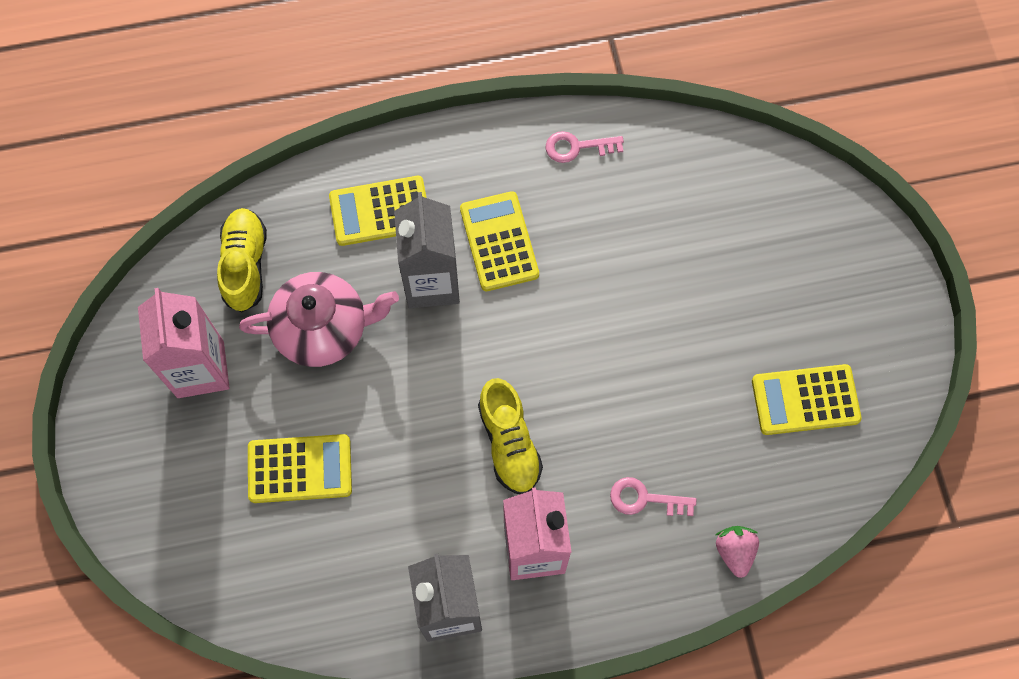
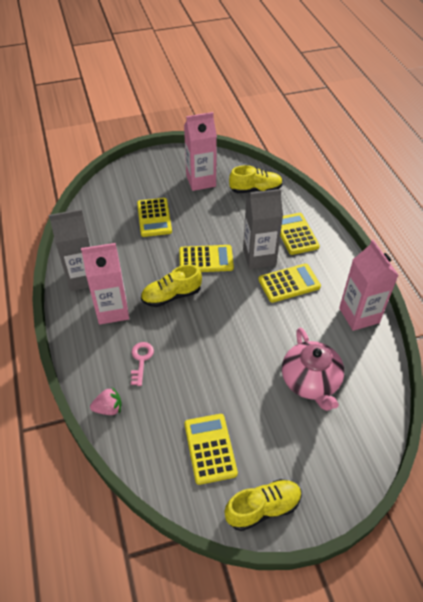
camera: 85 degrees right, 20 degrees down
pink teapot [239,272,399,367] -> pink teapot moved to [282,328,344,411]
pink key [546,131,624,163] -> pink carton [339,240,398,331]
none -> yellow calculator [179,245,234,272]
none -> yellow shoe [224,479,302,531]

